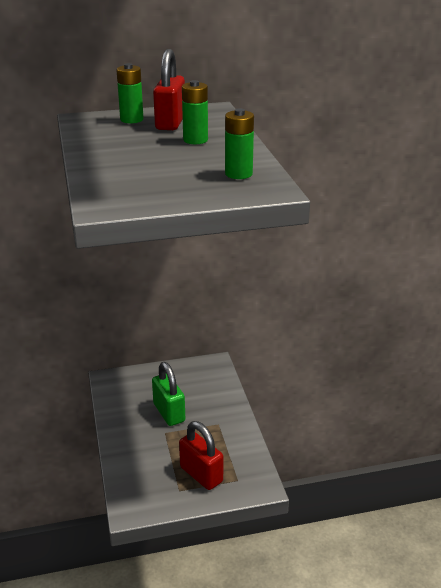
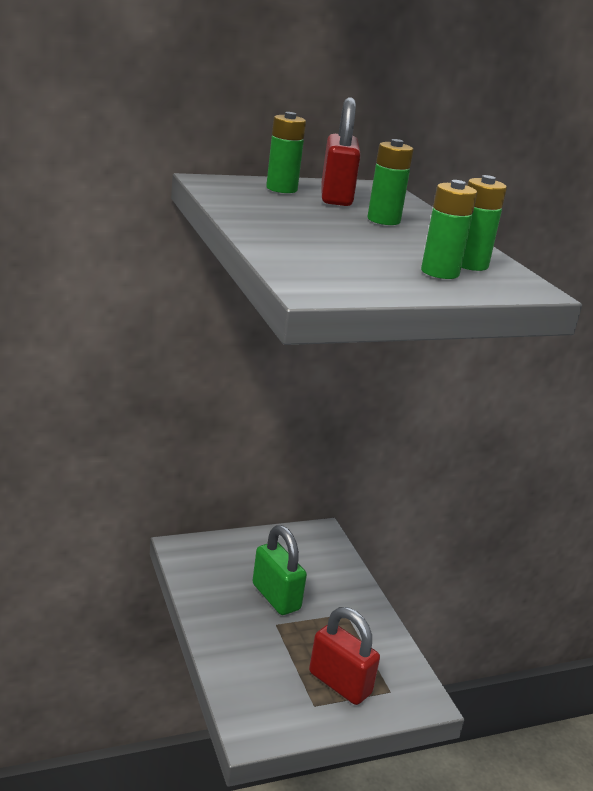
camera: 10 degrees left, 5 degrees down
none -> green battery [421,180,477,279]

